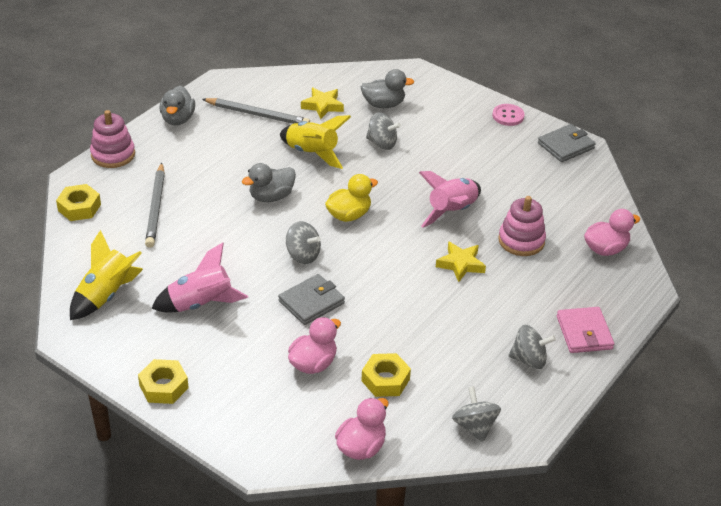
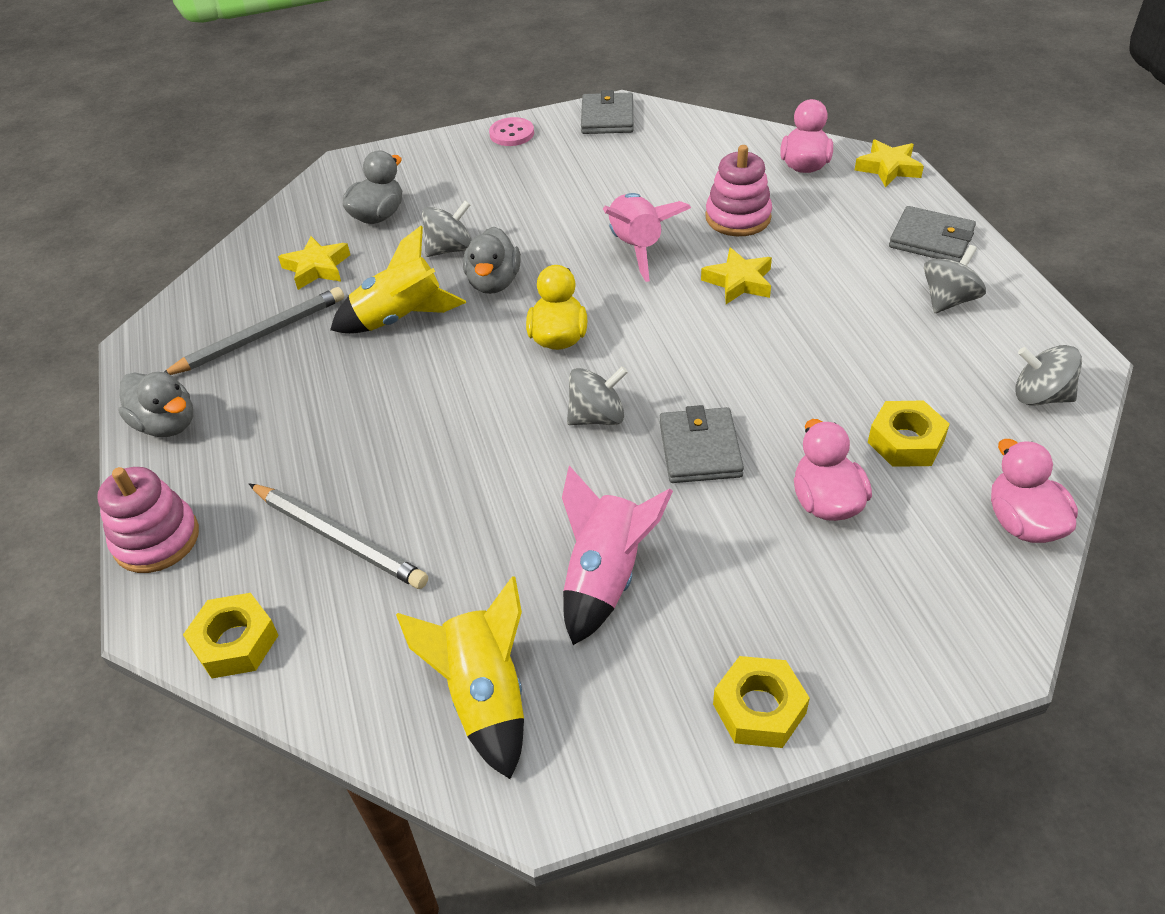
camera: 50 degrees left, 5 degrees up
grey duck [242,163,296,202] -> grey duck moved to [463,227,521,294]
pink wallet [557,307,614,353] -> grey wallet [889,206,976,263]
none -> yellow star [855,139,924,187]

